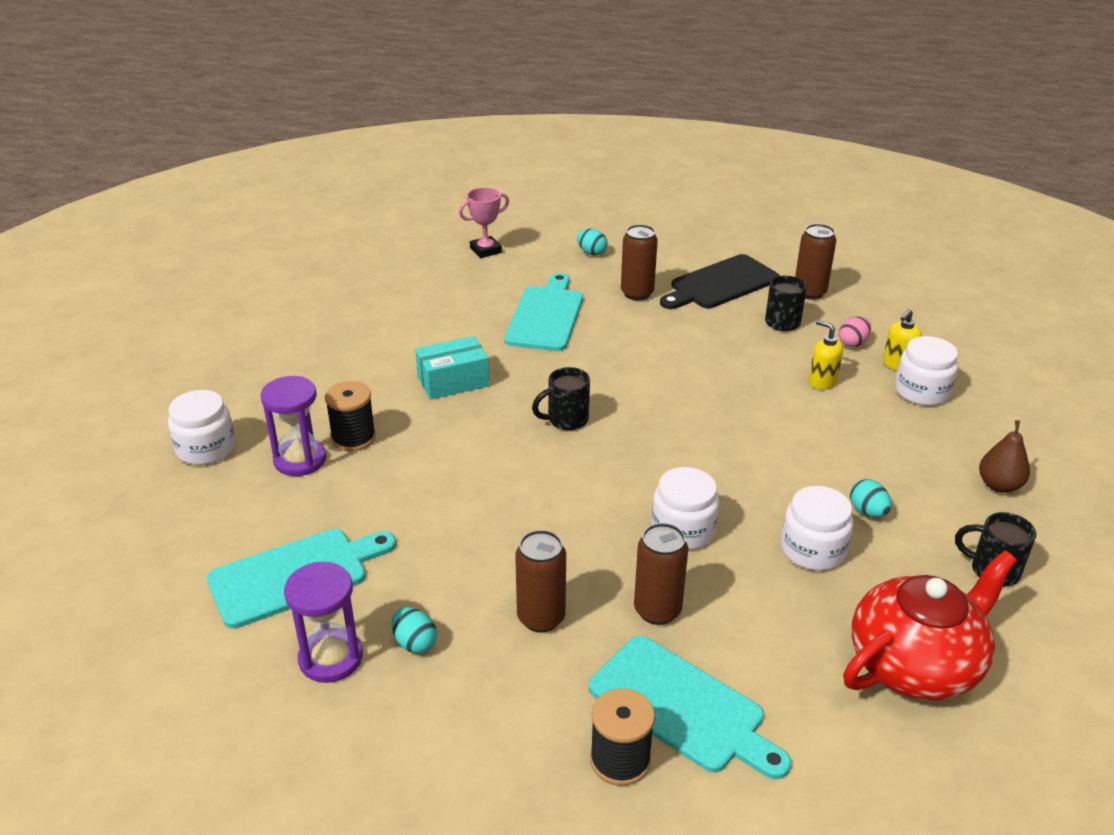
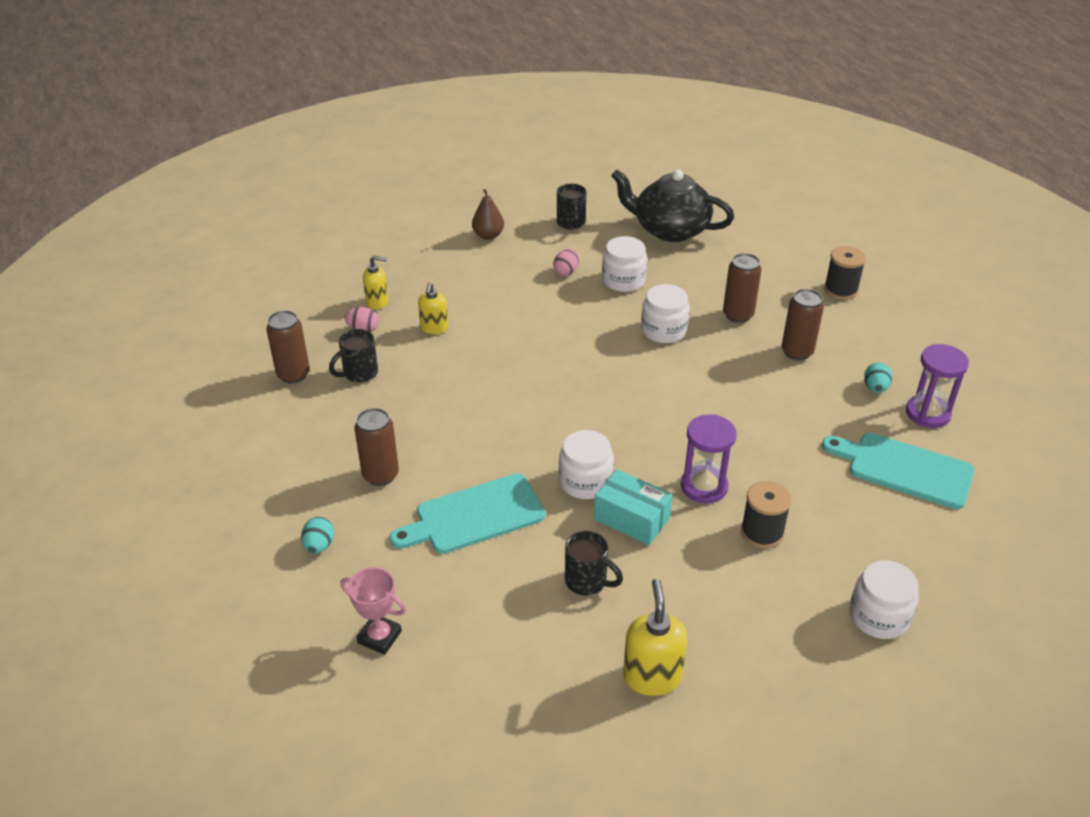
camera: 125 degrees left, 5 degrees up
purple hourglass [261,376,326,476] -> purple hourglass moved to [681,414,737,503]
black mug [532,367,590,430] -> black mug moved to [565,531,623,595]
turquoise cutting board [589,636,791,779] -> none
black cutting board [660,254,780,309] -> none
red teapot [843,550,1017,700] -> black teapot [611,169,734,242]
turquoise egg [850,479,892,517] -> pink egg [553,249,579,276]
white jar [895,336,958,406] -> white jar moved to [559,430,614,499]
none -> yellow soap dispenser [623,579,688,696]

